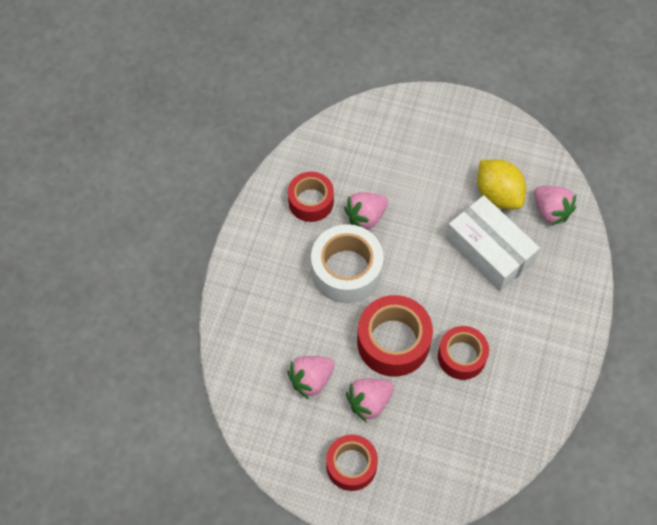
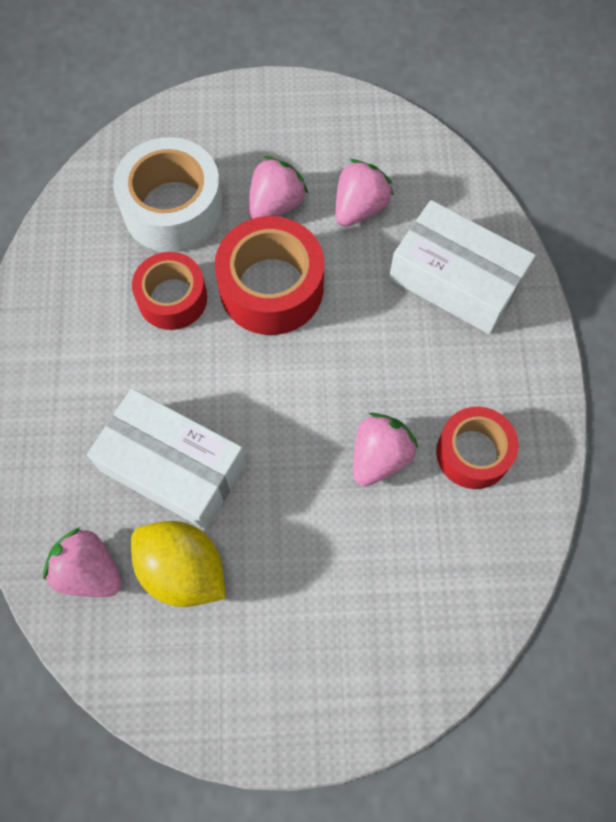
camera: 160 degrees right, 5 degrees up
white tape [311,224,384,303] -> white tape moved to [113,137,223,252]
red tape [326,435,378,491] -> none
none -> white box [389,200,536,334]

